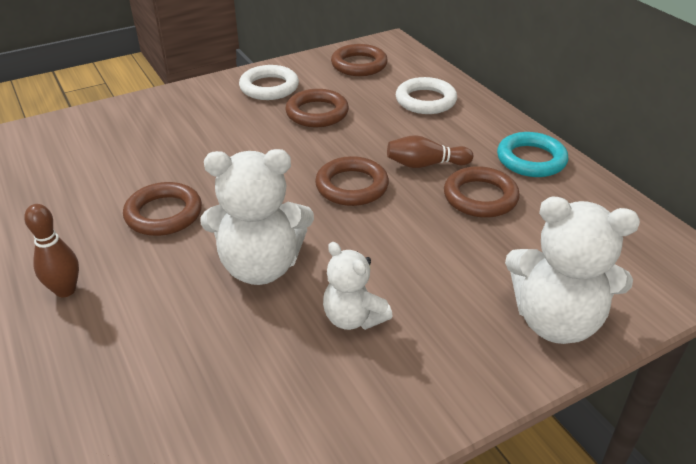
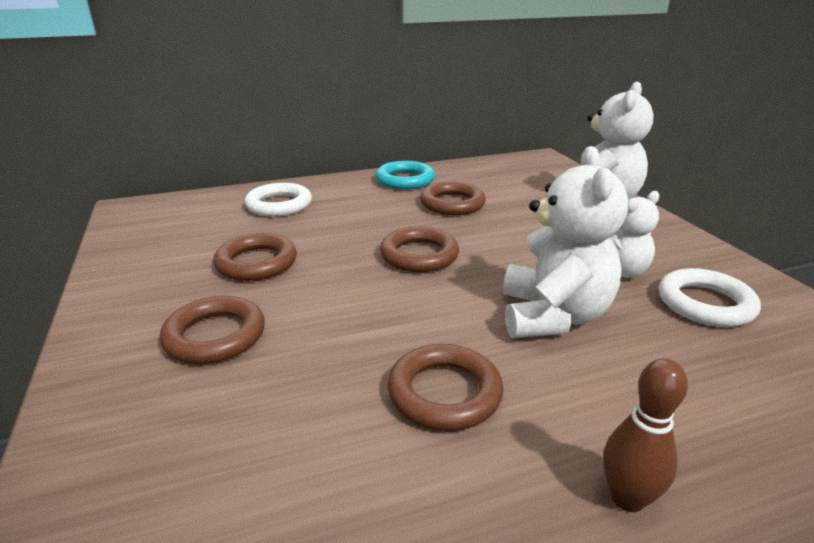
camera: 80 degrees left, 10 degrees down
white ring [239,65,299,100] -> white ring moved to [659,268,761,327]
brown ring [331,44,388,76] -> brown ring moved to [160,296,265,364]
brown bowling pin [387,135,473,168] -> none

